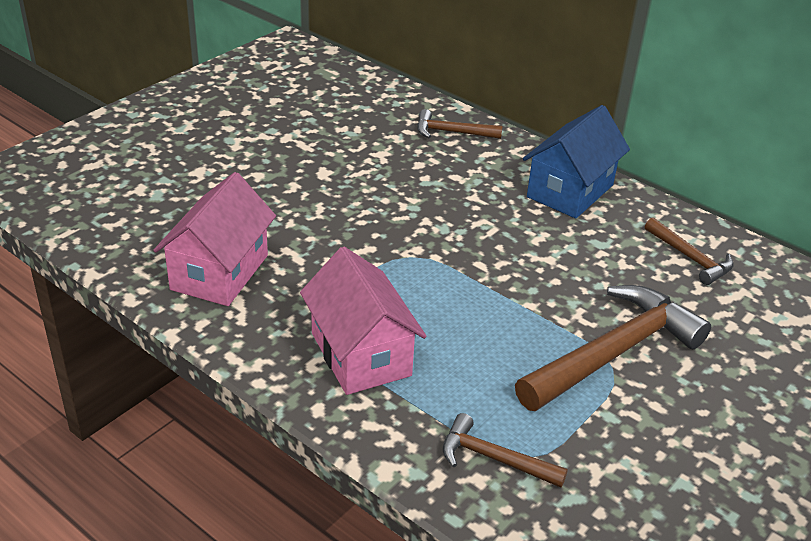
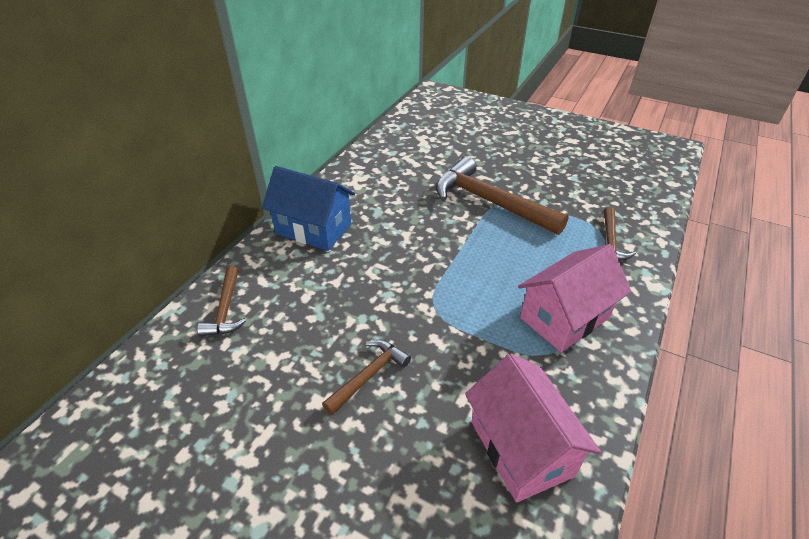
camera: 100 degrees left, 5 degrees up
pink house [153,172,276,306] -> pink house turned 60 degrees clockwise [465,354,601,503]
brown hammer [645,217,734,285] -> brown hammer moved to [322,340,411,415]

